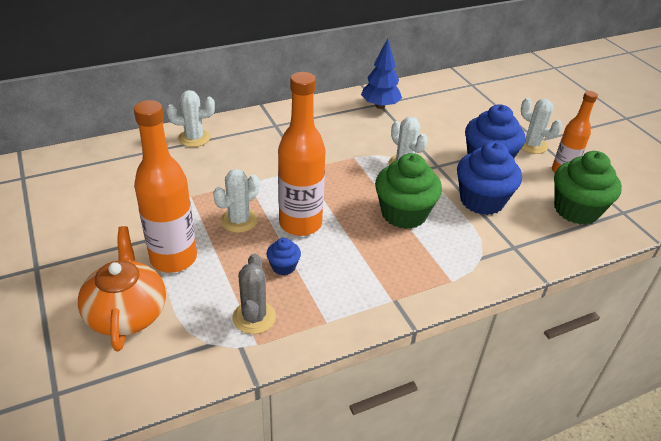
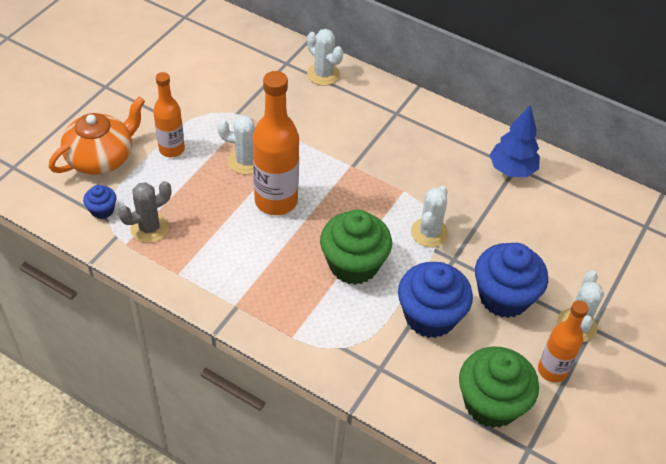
camera: 55 degrees right, 10 degrees up
orange bottle [134,100,197,273] -> orange bottle [153,72,185,157], size x0.62
blue cupcake [266,238,301,275] -> blue cupcake moved to [83,185,116,219]

